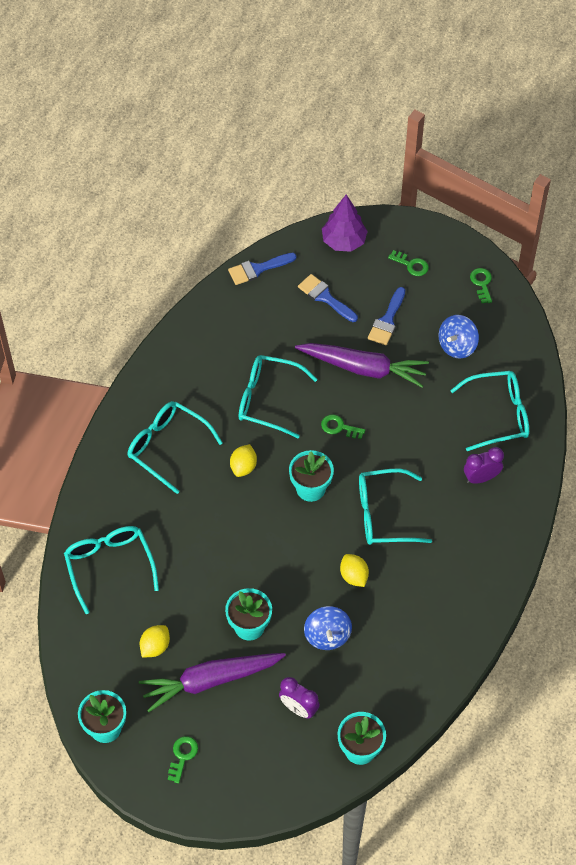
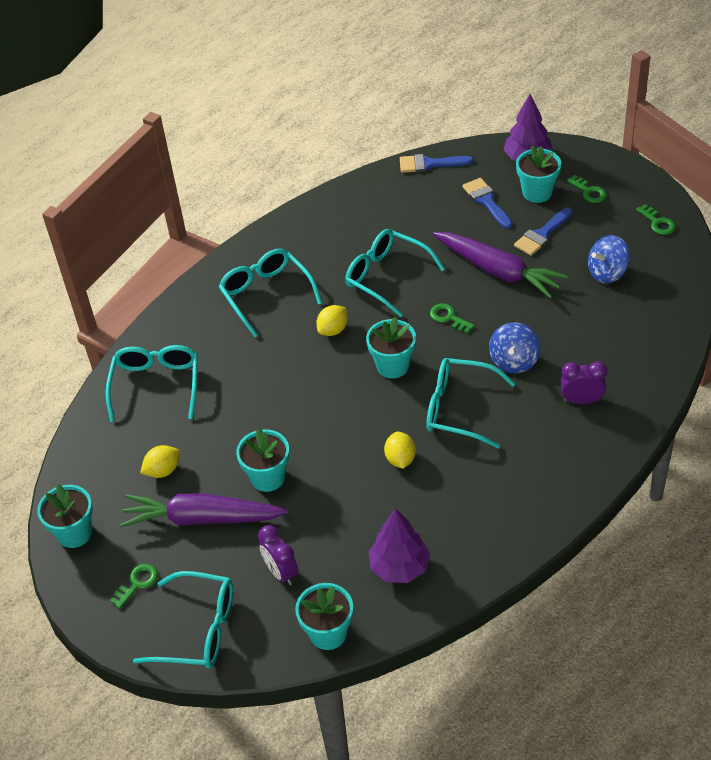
camera: 25 degrees right, 10 degrees down
blue spinning top [304,606,352,650] -> blue spinning top moved to [489,322,540,373]
turquoise glasses [450,371,529,451] -> turquoise glasses moved to [133,571,233,668]
green key [470,268,492,303] -> green key turned 135 degrees clockwise [636,204,675,235]
none -> purple tree [368,508,430,583]
none -> turquoise flower pot [516,145,561,203]

